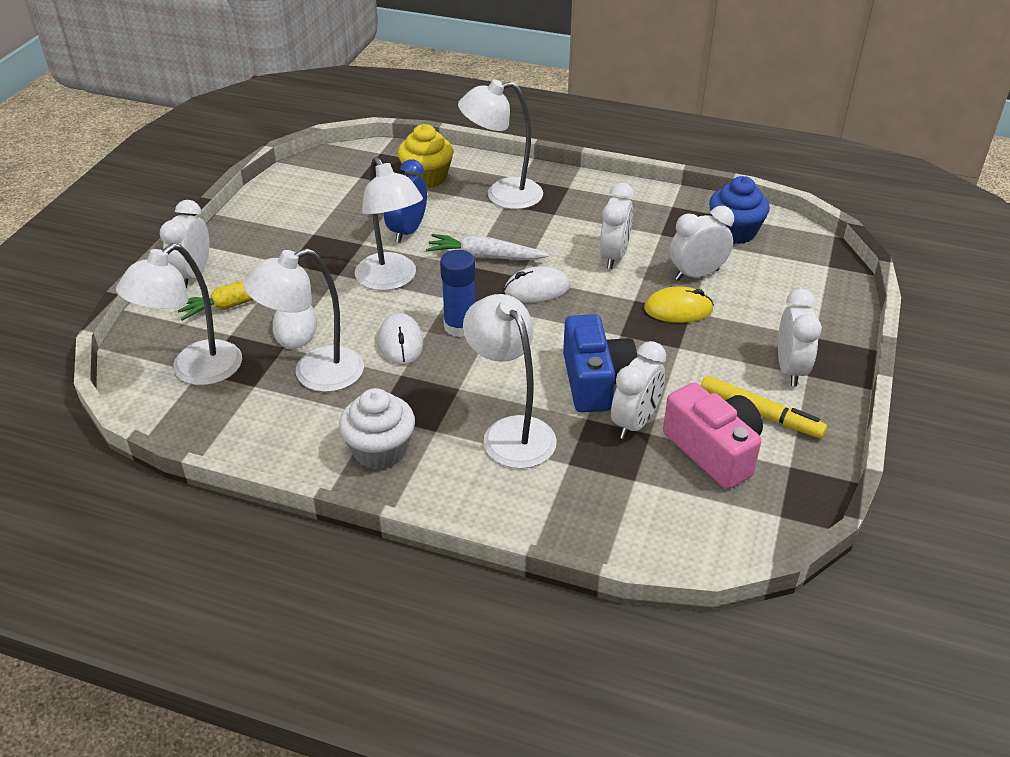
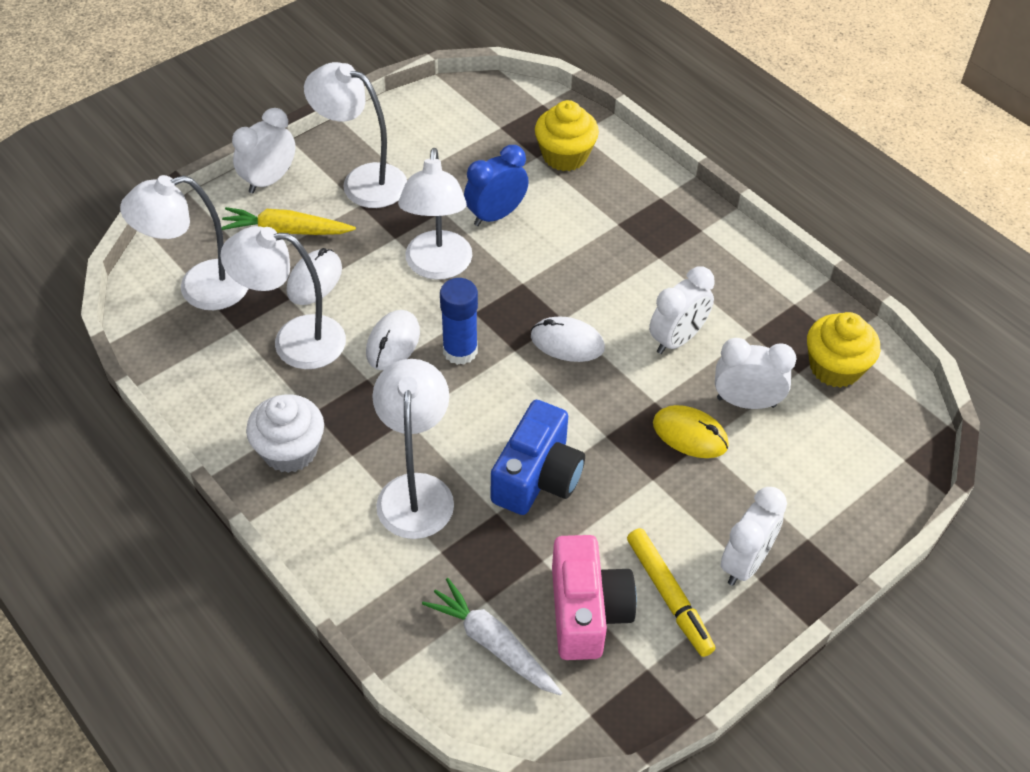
camera: 30 degrees right, 10 degrees up
white carrot [426,234,549,260] -> white carrot moved to [422,578,562,696]
white lamp [458,80,543,209] -> white lamp moved to [304,62,407,208]
white clock [611,341,666,439] -> none
blue cupcake [709,176,770,244] -> yellow cupcake [807,312,880,388]

